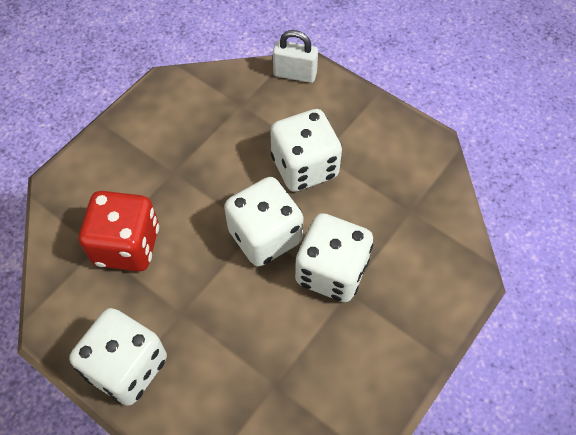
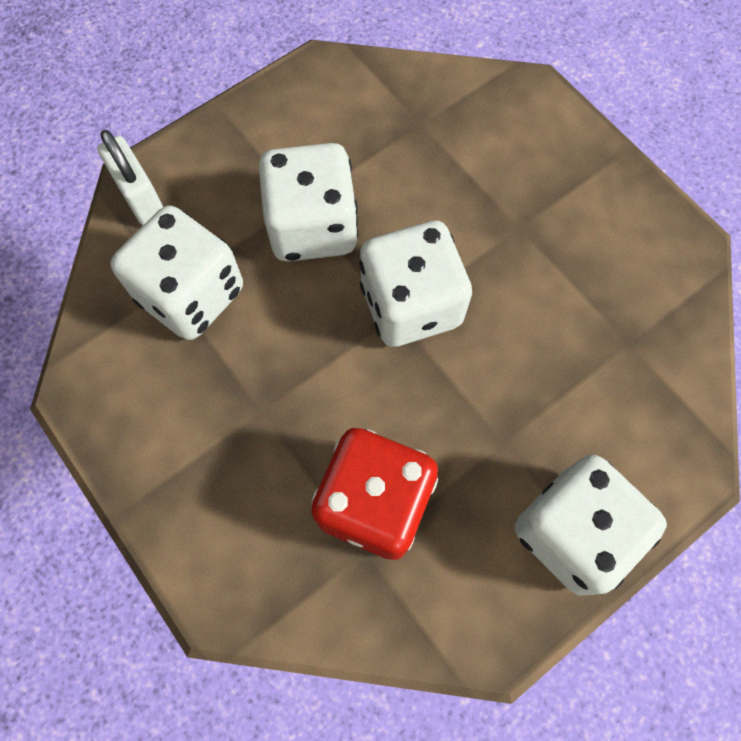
camera: 75 degrees left, 10 degrees up
white padlock [273,30,318,83] -> white padlock turned 60 degrees counterclockwise [97,130,163,225]
white dice [295,213,373,302] -> white dice moved to [110,206,243,340]

